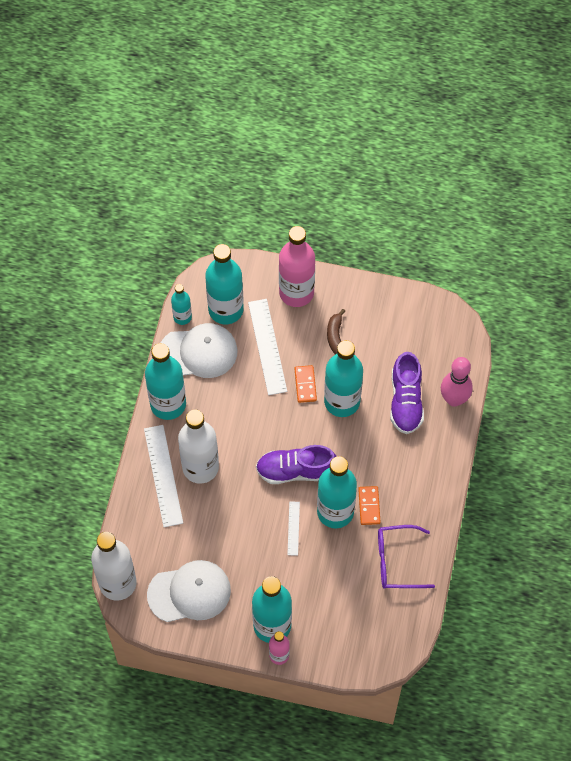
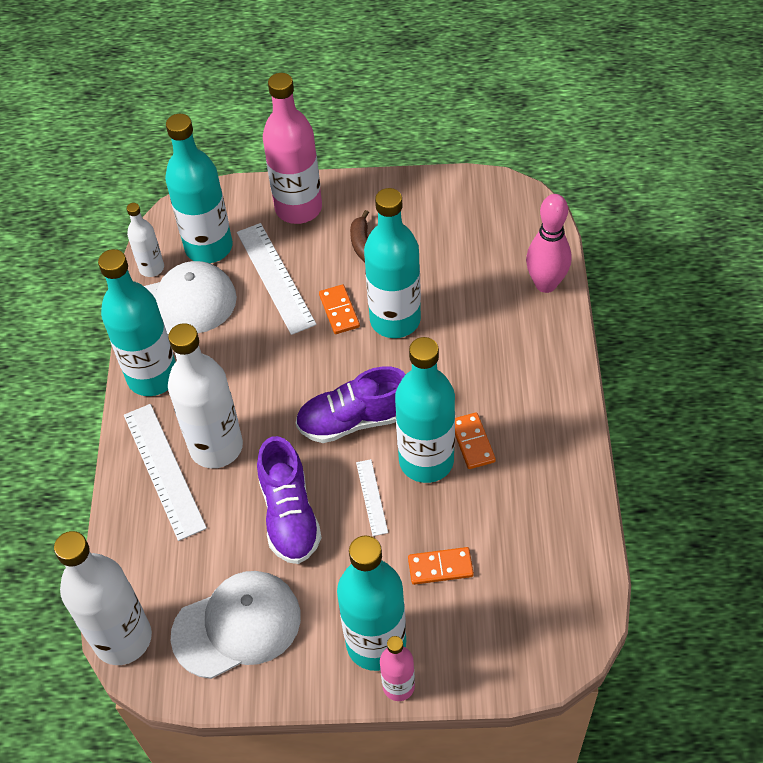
camera: 10 degrees left, 10 degrees down
turquoise bottle [171,284,192,325] -> white bottle [127,203,164,277]
purple glasses [378,525,435,589] -> none
purple shoe [390,352,424,434] -> purple shoe moved to [257,436,322,564]
none -> orange domino [408,547,474,585]

